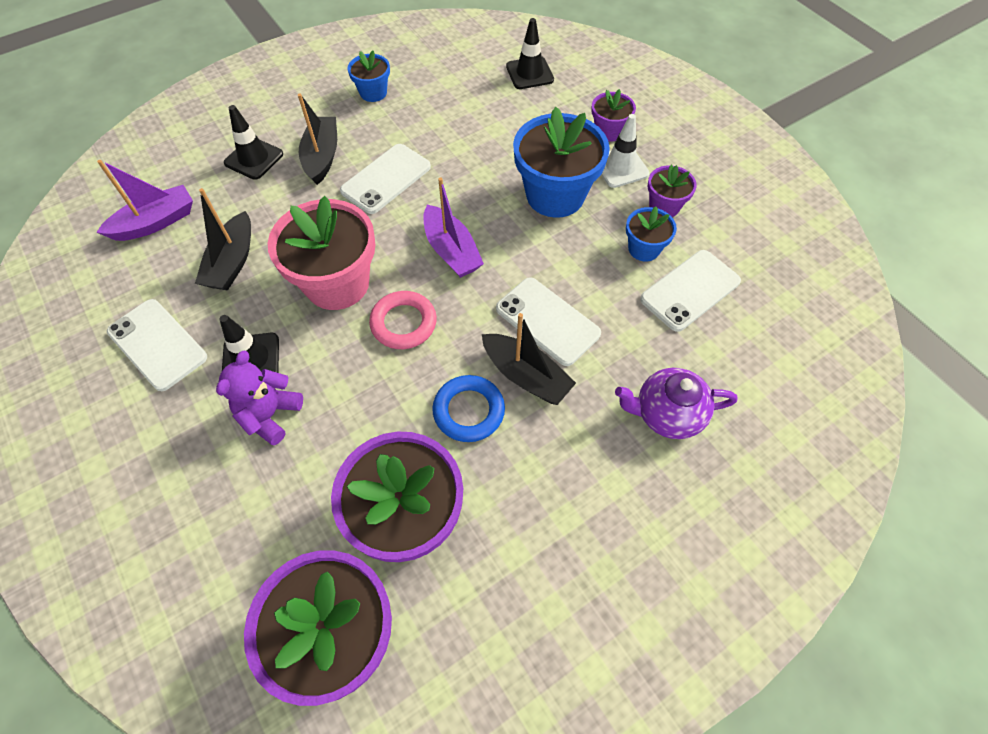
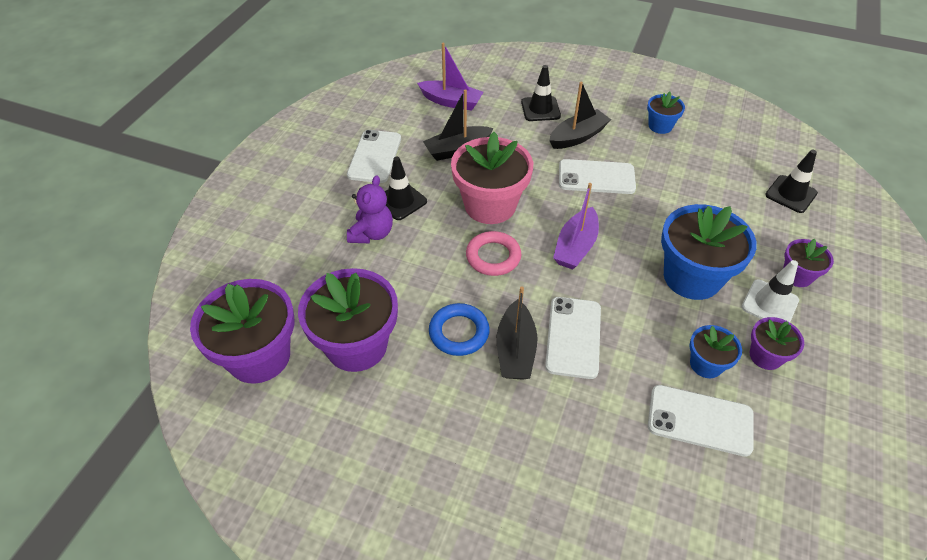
camera: 55 degrees right, 10 degrees down
purple teddy bear [216,351,303,446] -> purple teddy bear turned 120 degrees clockwise [347,175,393,243]
purple teapot [615,368,737,439] -> none

